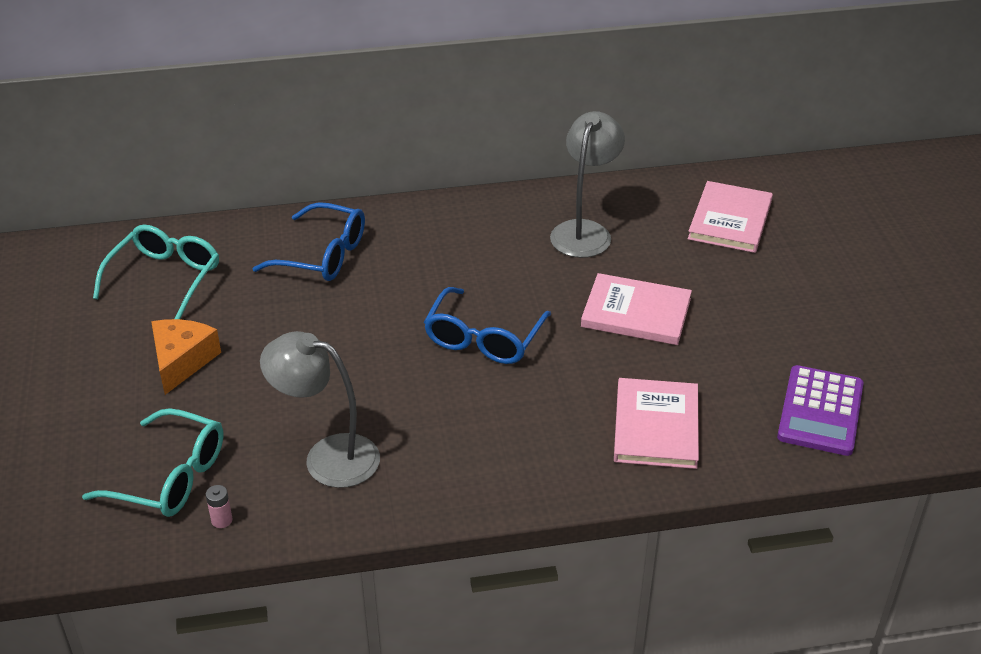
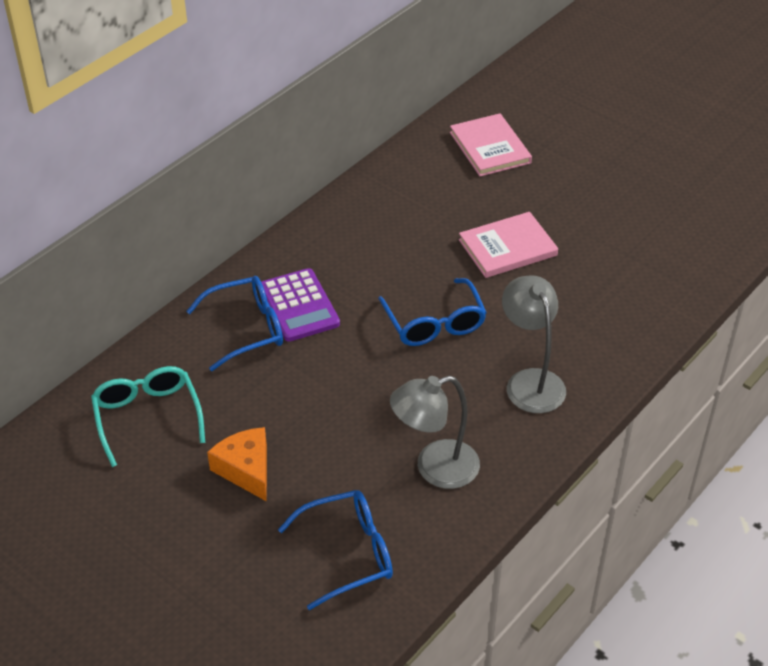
camera: 40 degrees left, 5 degrees up
turquoise glasses [82,408,224,517] -> blue glasses [278,490,393,610]
pink battery [206,485,232,528] -> none
grey lamp [550,111,625,258] -> grey lamp moved to [502,275,566,413]
pink book [614,378,699,469] -> none
purple calculator [777,365,863,456] -> purple calculator moved to [261,268,340,342]

